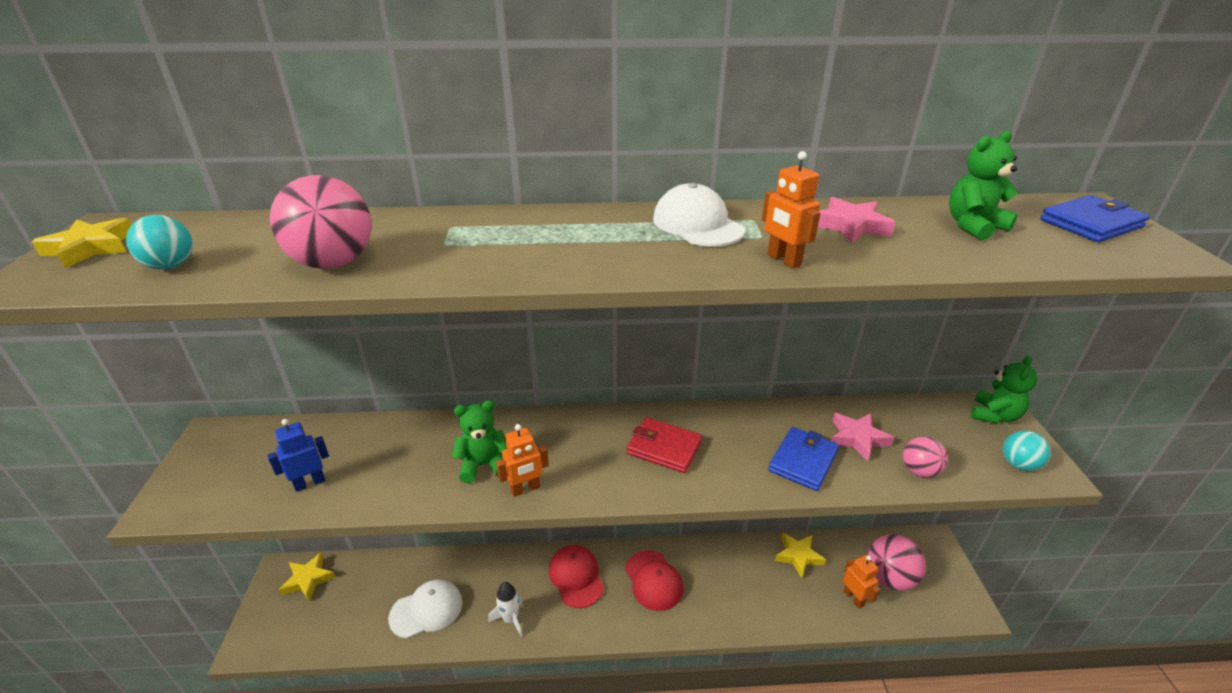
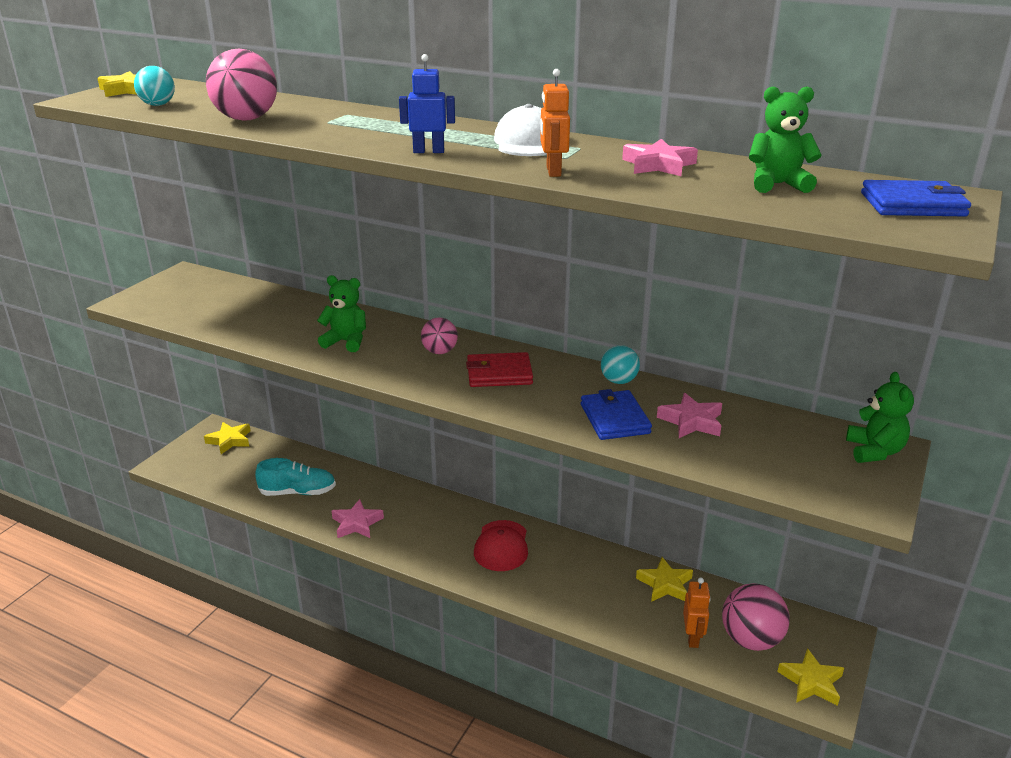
camera: 30 degrees right, 5 degrees down
blue robot [267,419,329,492] -> blue robot moved to [399,54,455,153]
white cap [388,579,463,638] -> turquoise shoe [255,458,336,496]
white rocket [488,582,523,637] -> pink star [332,499,384,538]
orange robot [496,424,549,497] -> none
red cap [549,545,604,608] -> none
red wallet [627,417,702,473] -> red wallet turned 60 degrees counterclockwise [466,352,533,387]
blue wallet [768,427,839,491] -> blue wallet turned 75 degrees counterclockwise [581,389,652,440]
pink ball [903,436,948,477] -> pink ball moved to [421,318,458,354]
green teddy bear [971,356,1037,424] -> green teddy bear turned 60 degrees counterclockwise [846,372,914,463]
turquoise ball [1003,430,1050,471] -> turquoise ball moved to [601,345,640,384]
none -> yellow star [777,648,844,706]

